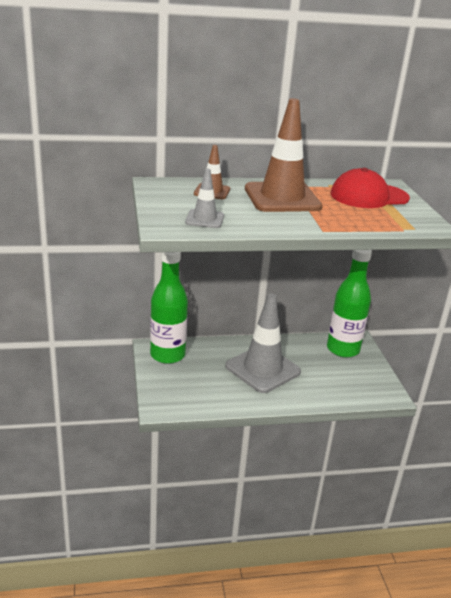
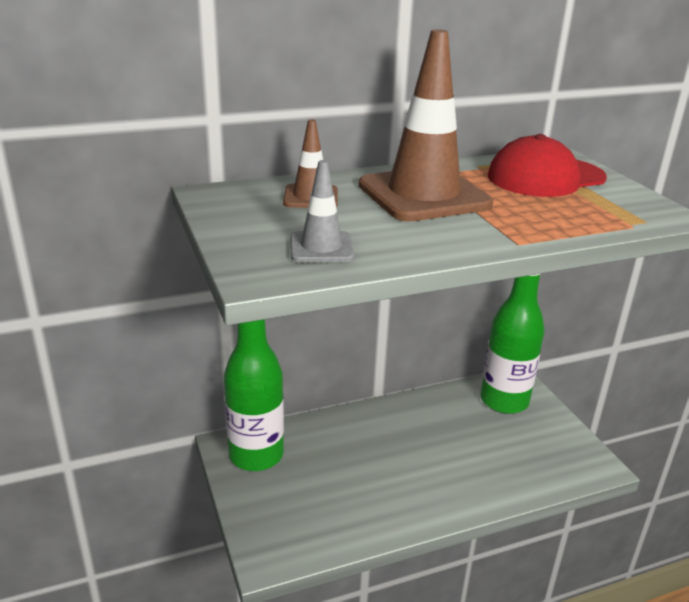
camera: 10 degrees left, 0 degrees up
grey traffic cone [225,294,301,393] -> none

